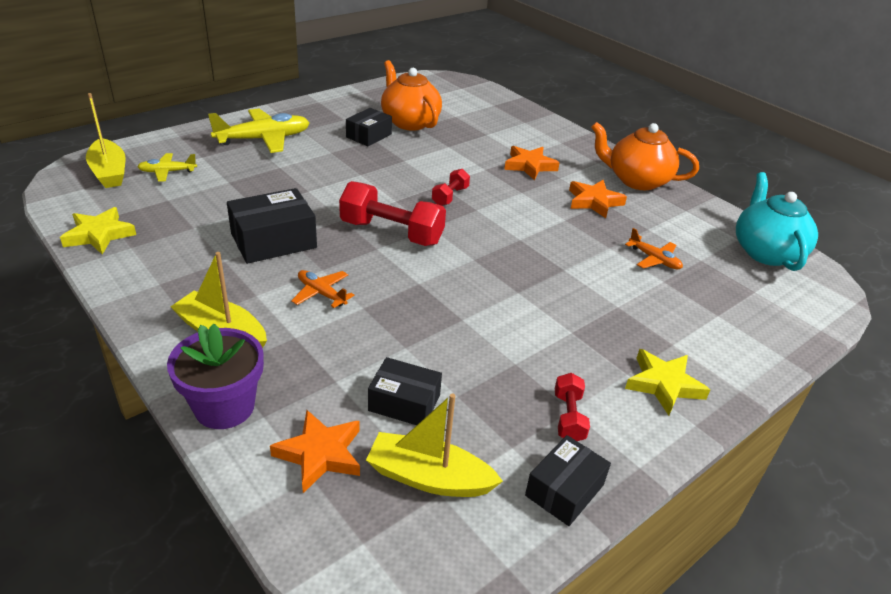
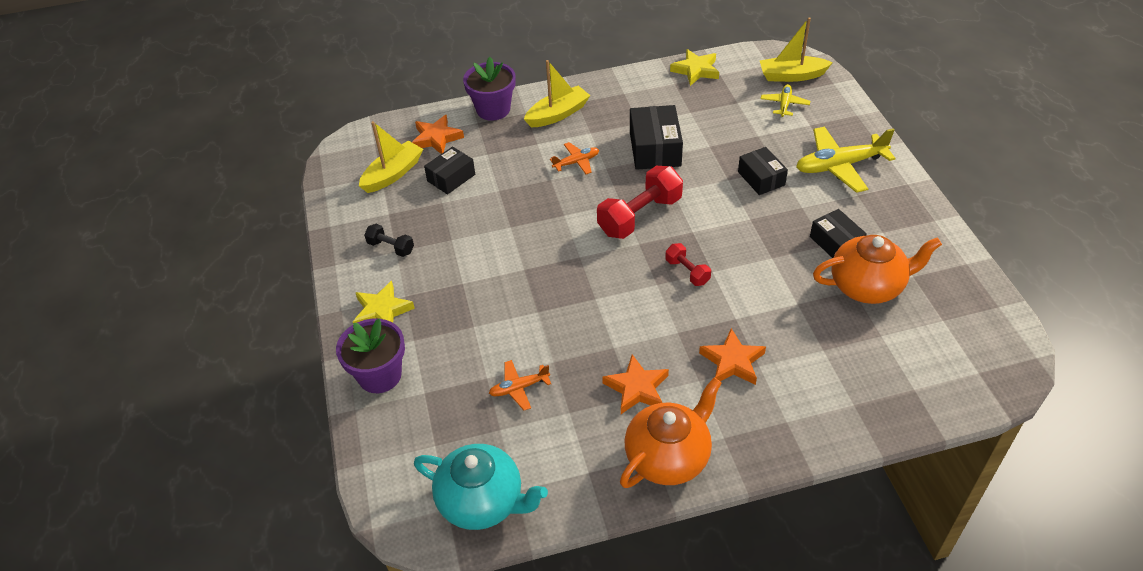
camera: 120 degrees right, 10 degrees up
yellow plane [208,108,310,153] -> yellow plane turned 75 degrees clockwise [796,127,896,193]
black box [525,435,611,526] -> black box moved to [738,147,788,195]
red dumbbell [555,373,590,441] -> black dumbbell [364,224,414,257]
none -> purple flower pot [336,319,405,393]

